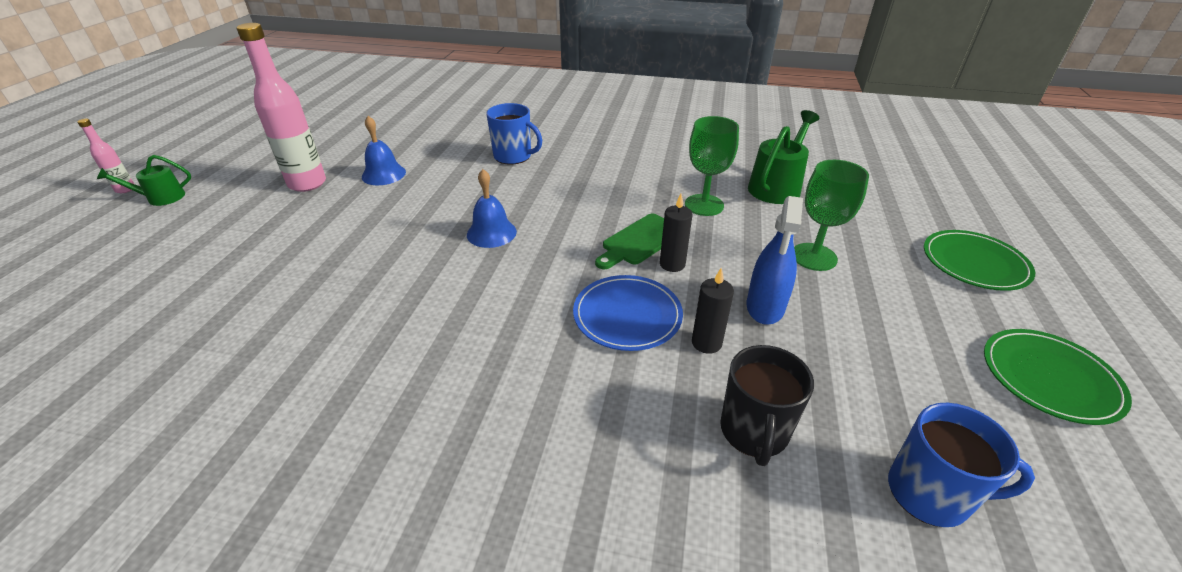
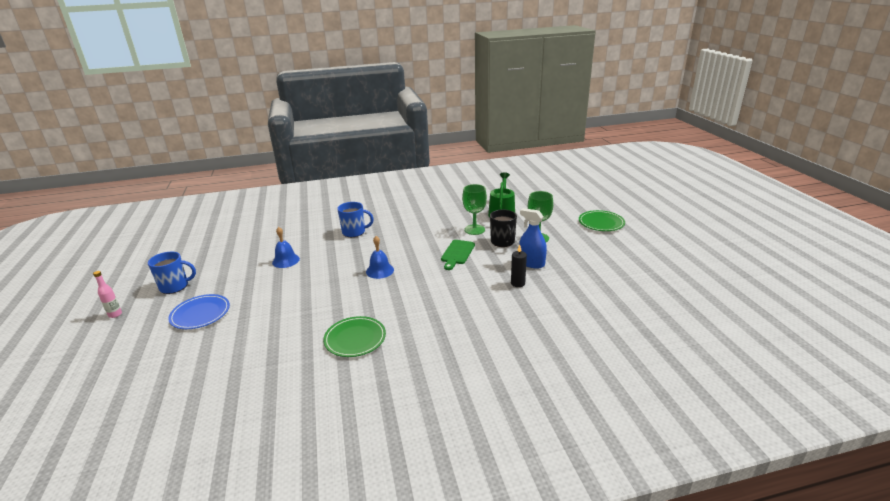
camera: 25 degrees left, 10 degrees down
green watering can [97,155,191,206] -> none
pink bottle [237,23,326,192] -> none
blue plate [573,275,683,351] -> blue plate moved to [168,294,230,329]
black candle [660,194,693,272] -> none
black mug [720,345,814,466] -> black mug moved to [490,209,517,247]
blue spray bottle [746,196,803,325] -> blue spray bottle turned 135 degrees clockwise [519,208,547,269]
blue mug [888,403,1035,527] -> blue mug moved to [148,252,196,294]
green plate [984,329,1132,425] -> green plate moved to [323,316,386,357]

